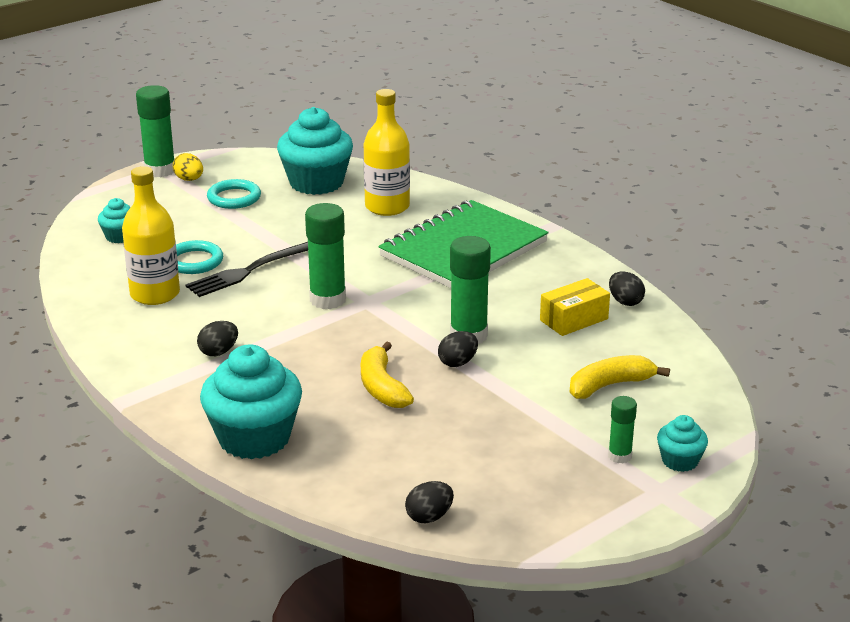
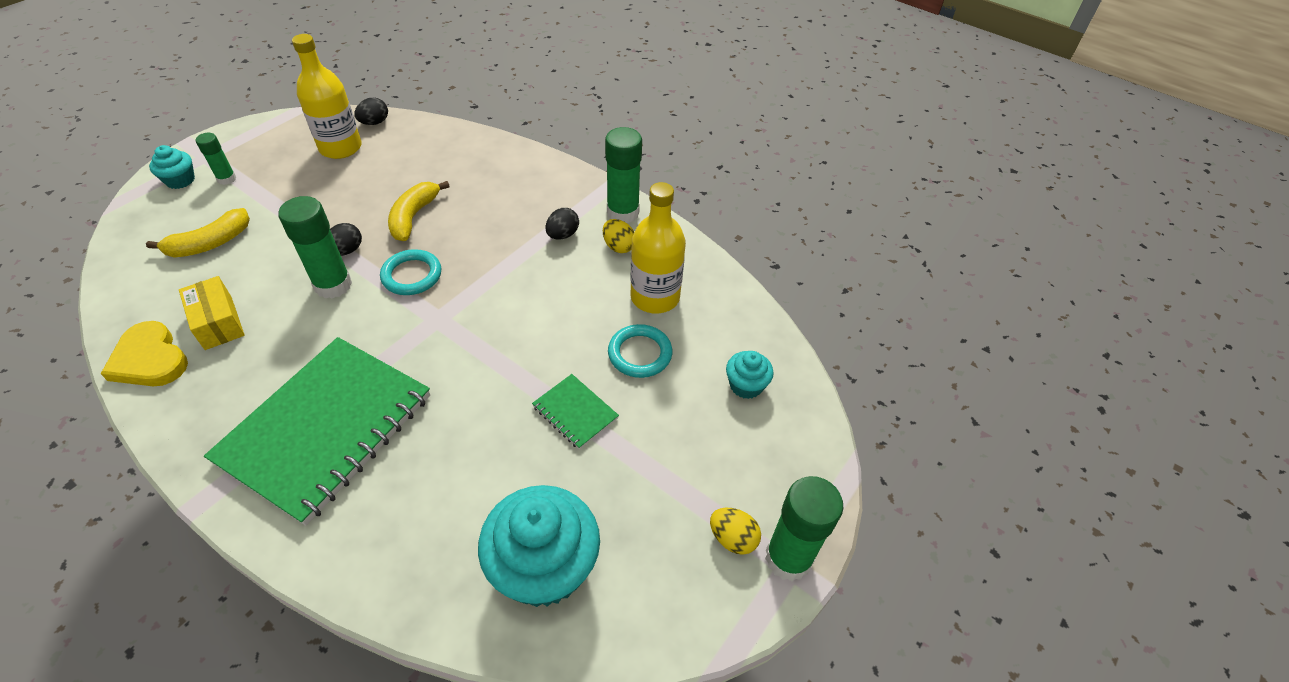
camera: 165 degrees right, 20 degrees up
black fork [186,242,308,297] -> none
turquoise cupcake [200,345,302,459] -> none
turquoise ring [207,179,261,209] -> turquoise ring moved to [380,249,441,295]
green glue stick [305,203,346,309] -> green glue stick moved to [605,127,642,223]
yellow banana [361,342,414,408] -> yellow banana turned 135 degrees counterclockwise [388,181,450,241]
yellow bottle [364,89,410,216] -> yellow bottle moved to [292,34,362,159]
yellow box [540,278,610,336] -> yellow box turned 75 degrees counterclockwise [179,276,245,350]
black egg [609,271,645,306] -> yellow heart [101,321,188,386]
none -> green notebook [532,374,619,450]
none -> yellow egg [603,219,634,253]

